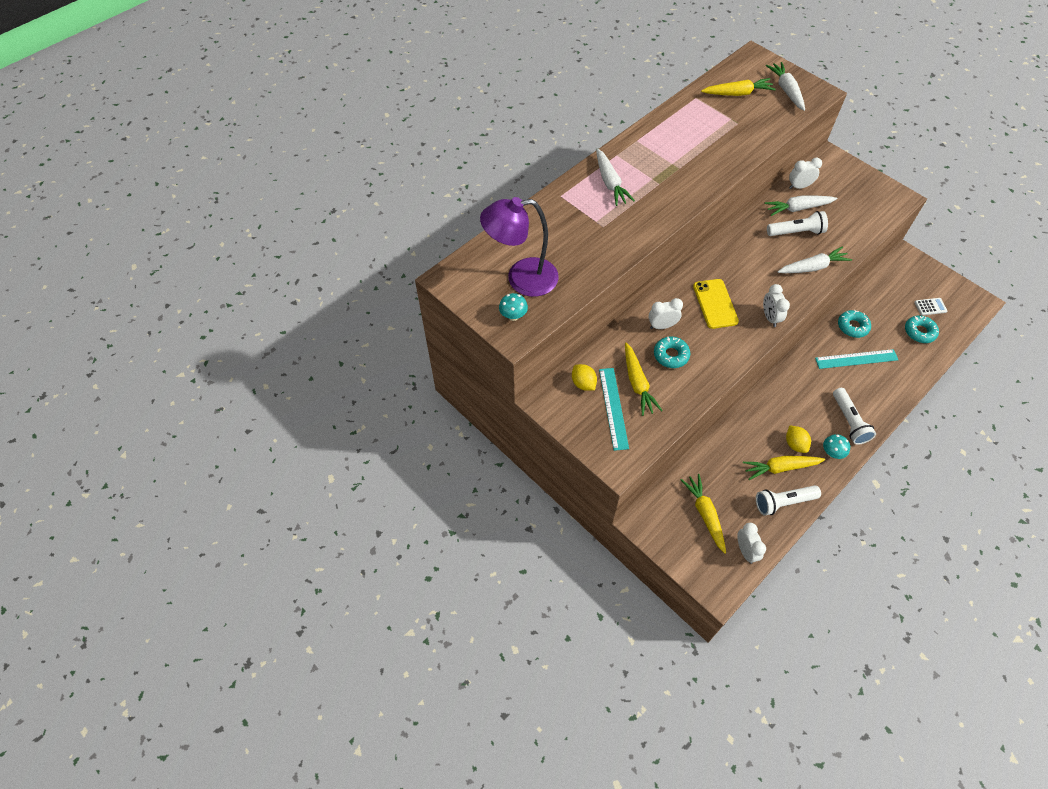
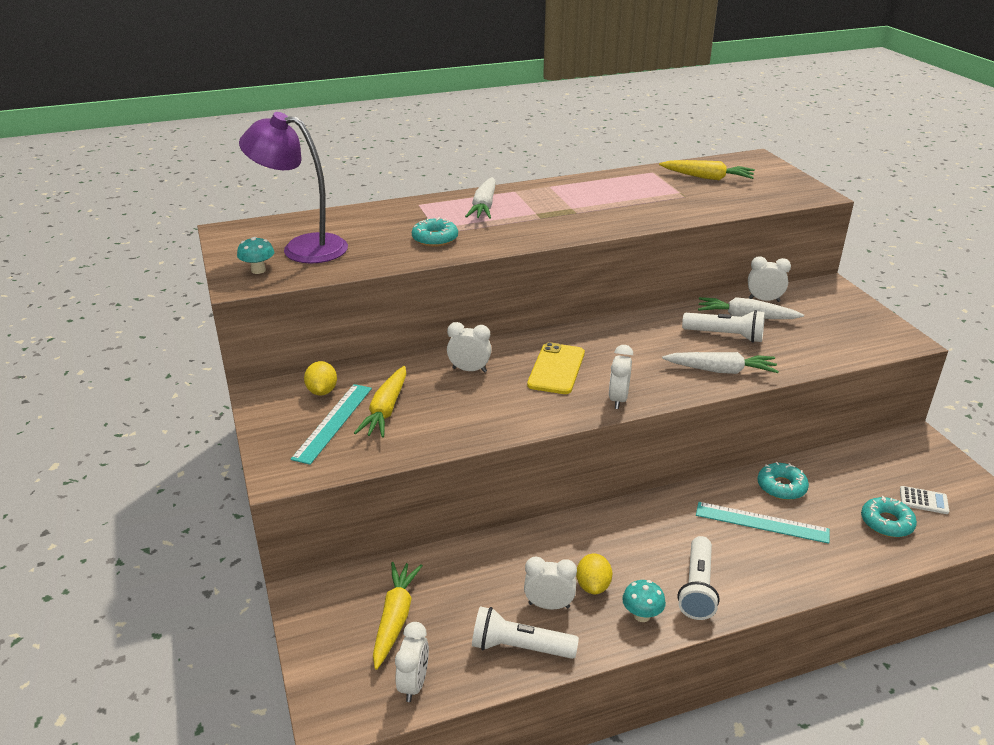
camera: 25 degrees right, 25 degrees down
turquoise donut [654,336,690,368] -> turquoise donut moved to [412,217,458,247]
yellow carrot [743,456,825,480] -> white clock [524,556,577,610]
white carrot [766,62,805,111] -> none

